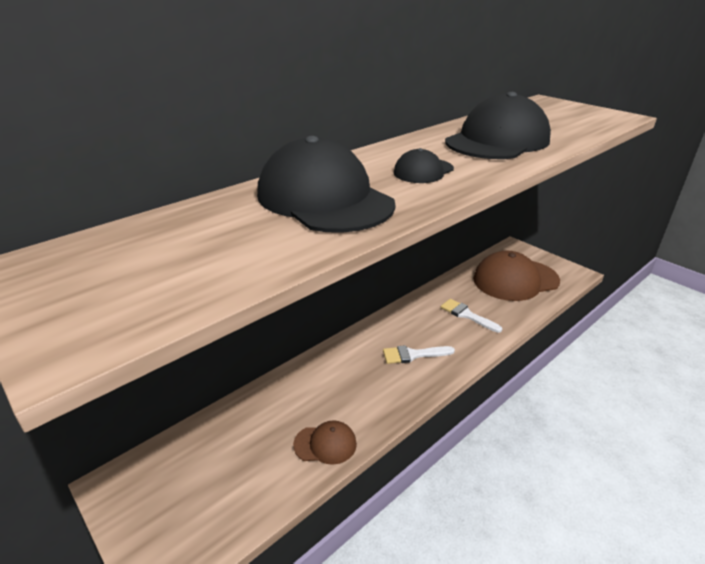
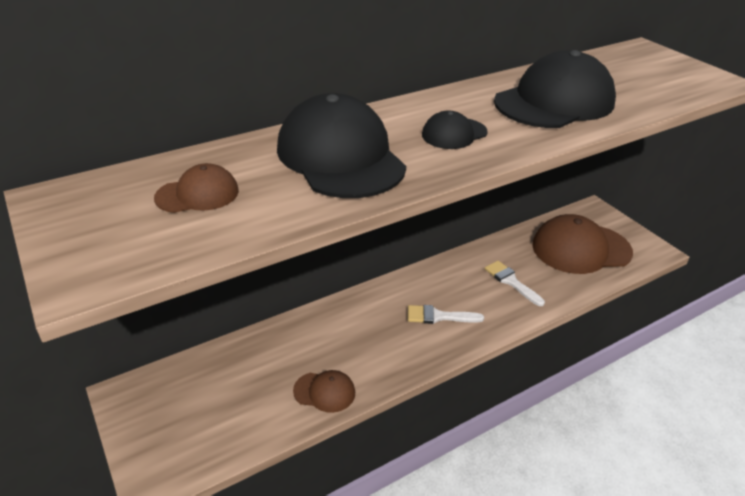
camera: 10 degrees right, 5 degrees up
none -> brown cap [154,163,239,213]

